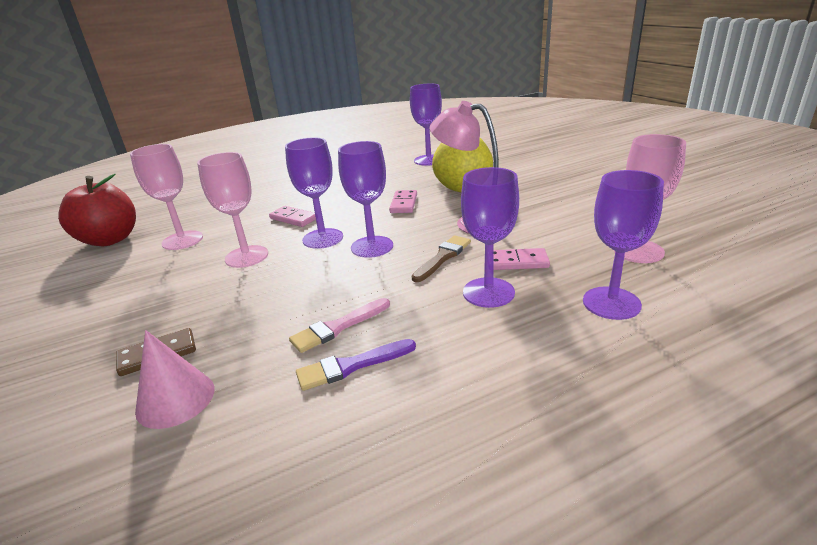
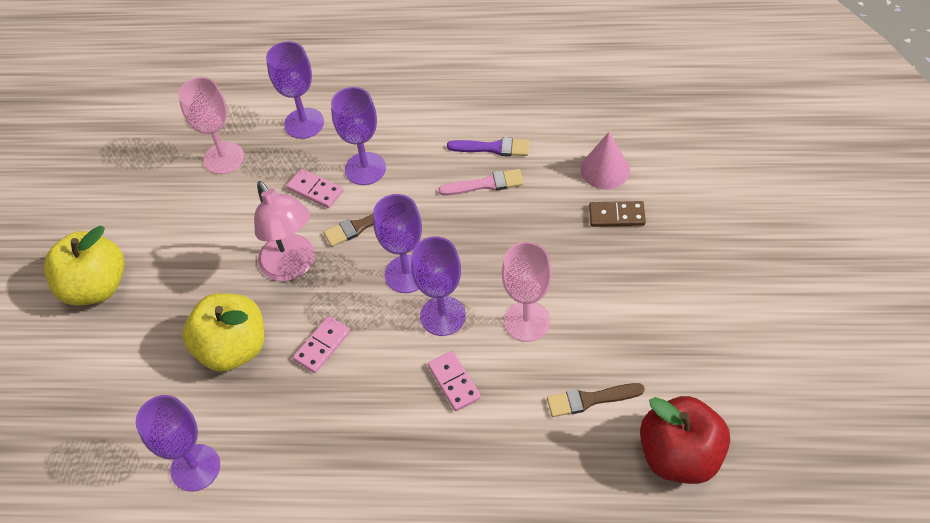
camera: 150 degrees left, 25 degrees up
pink goblet [130,144,203,250] -> brown brush [547,383,645,417]
none -> yellow apple [44,226,125,306]

